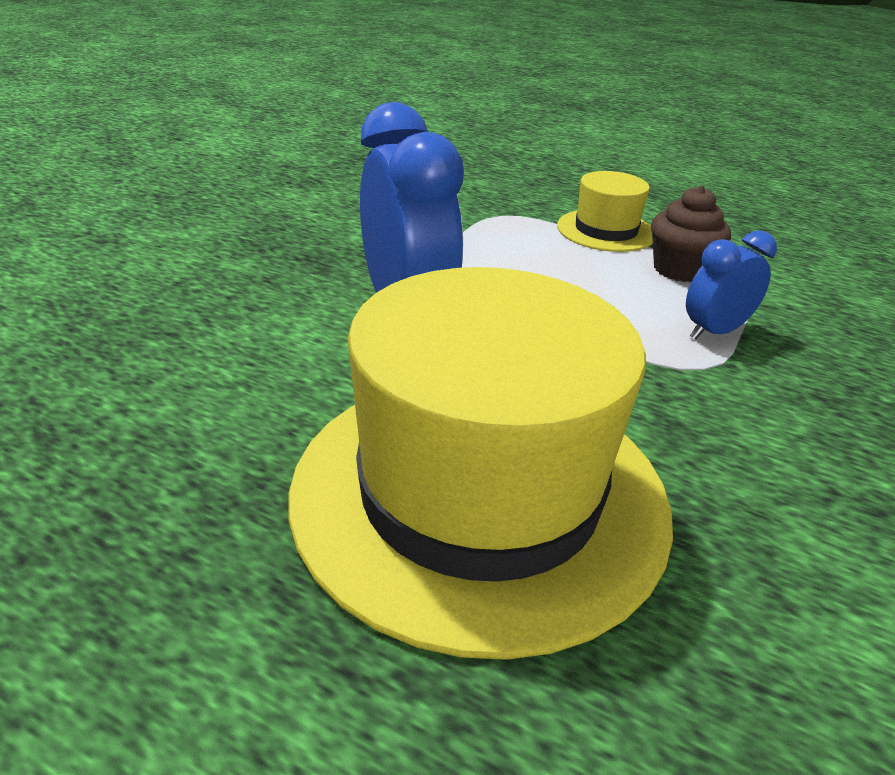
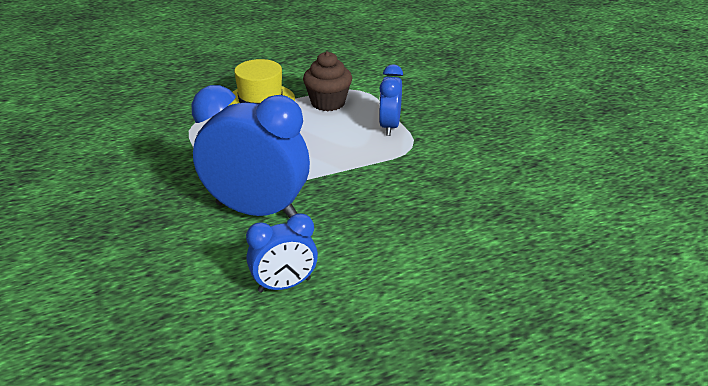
camera: 50 degrees left, 0 degrees up
yellow hat [289,267,673,660] -> none
none -> blue clock [246,213,318,293]

